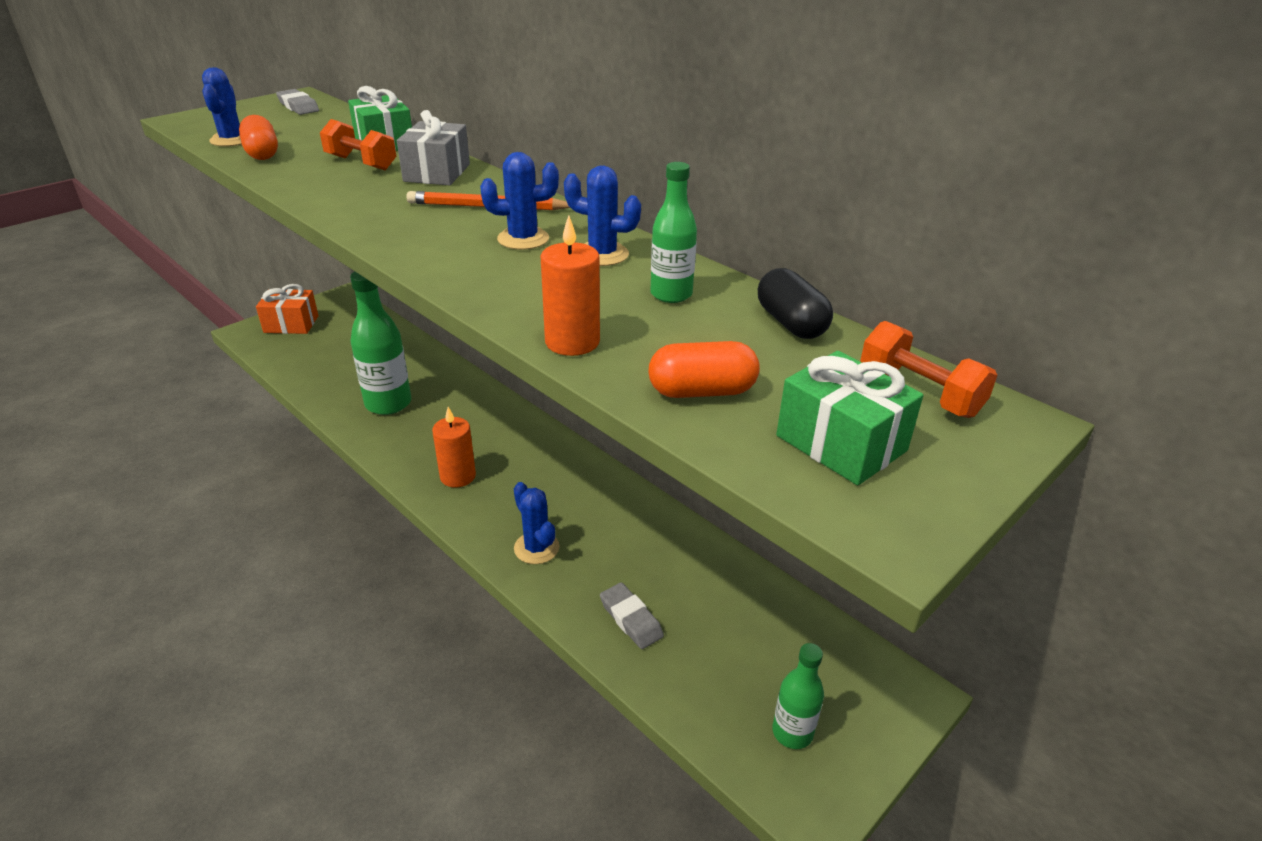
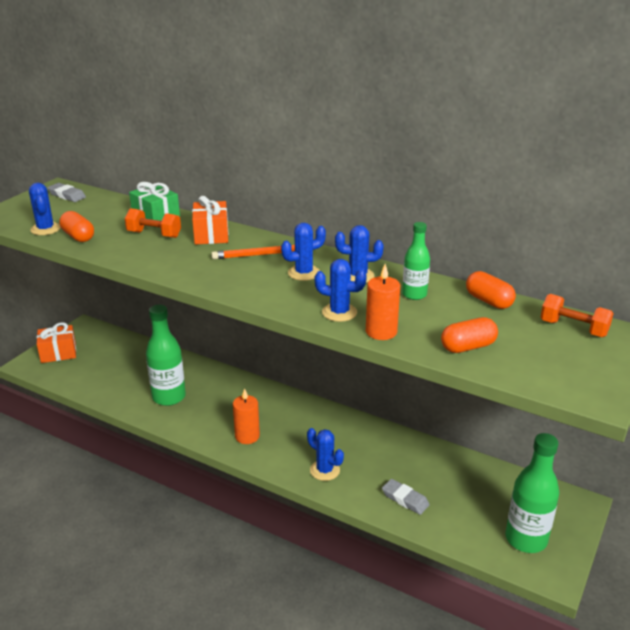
camera: 15 degrees left, 5 degrees down
grey gift [397,110,470,185] -> orange gift [192,196,228,245]
black capsule [758,268,833,339] -> orange capsule [466,271,516,309]
green bottle [772,643,824,749] -> green bottle [505,433,559,553], size x1.71
green gift [776,351,923,485] -> none
none -> blue cactus [315,259,367,322]

